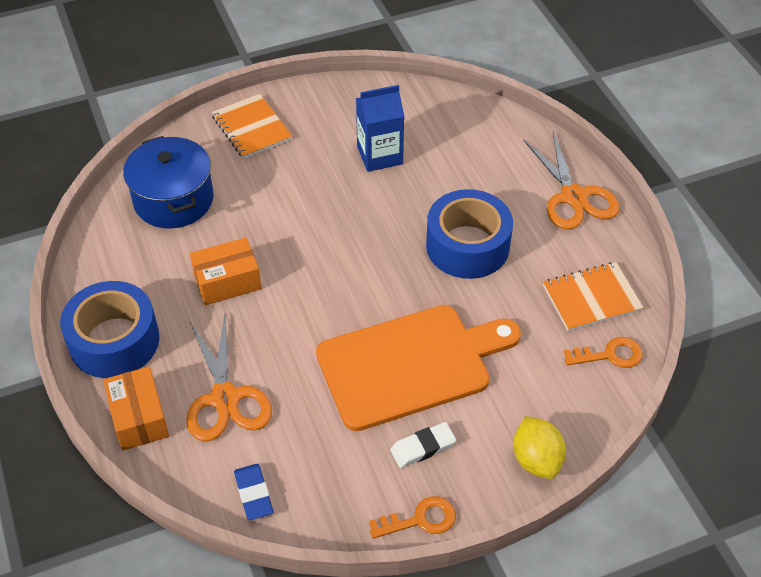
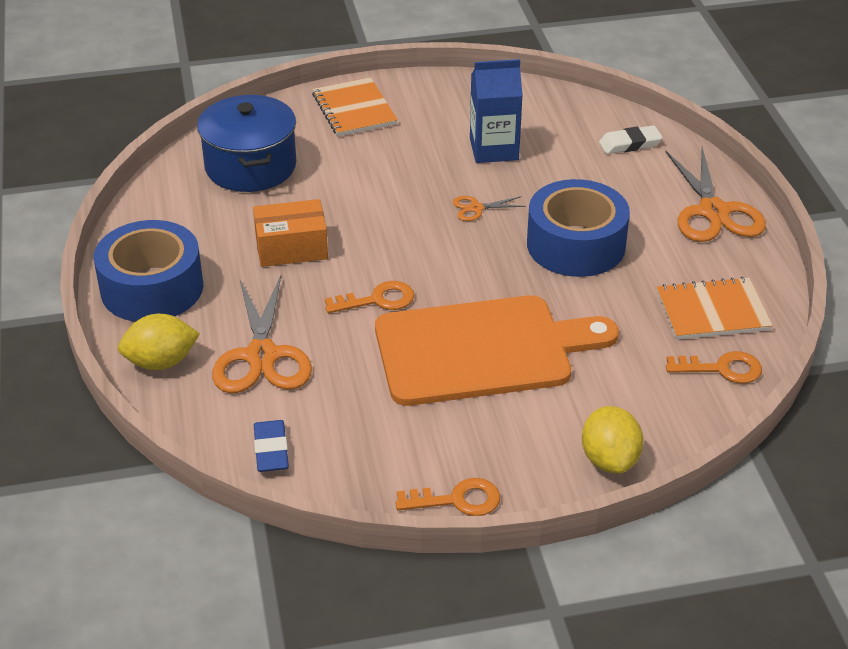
camera: 10 degrees right, 10 degrees down
orange box [103,367,169,450] -> yellow lemon [118,314,200,370]
white eraser [390,422,456,468] -> white eraser moved to [599,125,663,154]
none -> orange key [325,281,414,313]
none -> orange scissors [453,196,526,221]

